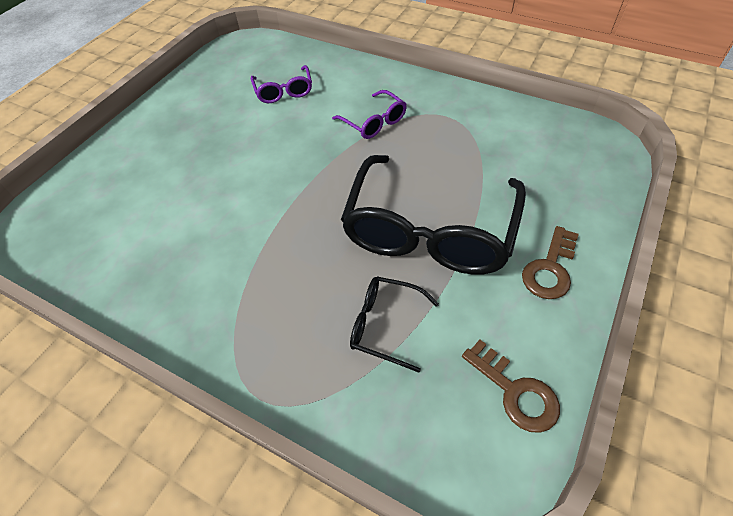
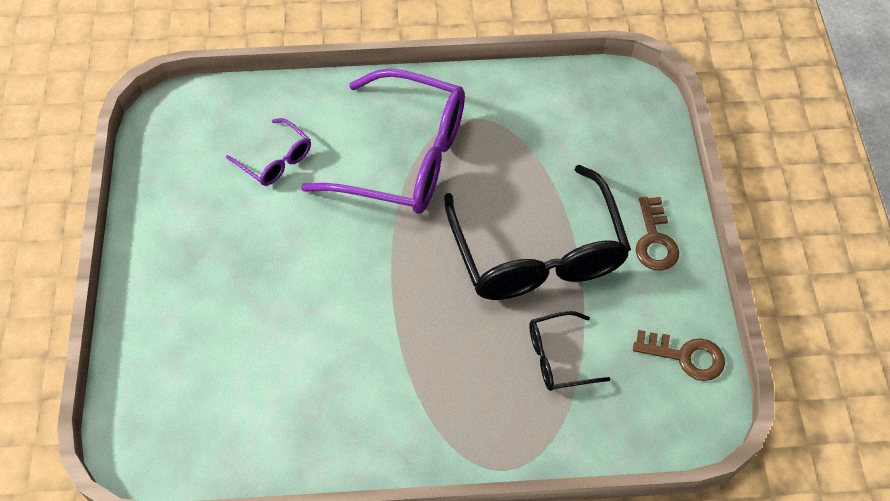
camera: 35 degrees left, 5 degrees up
purple glasses [332,90,407,139] -> purple glasses [301,69,465,214], size x2.17

